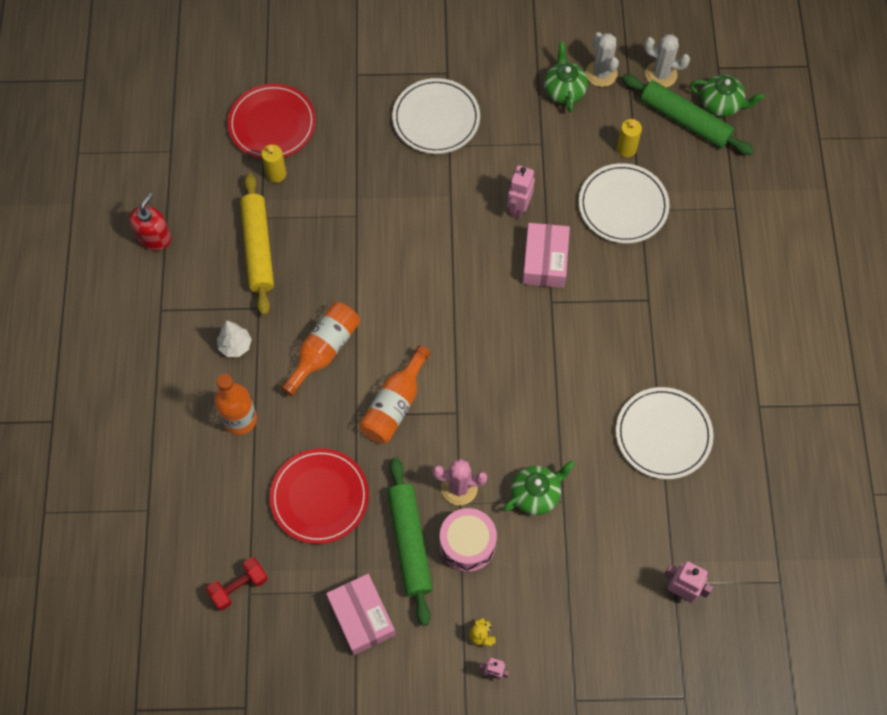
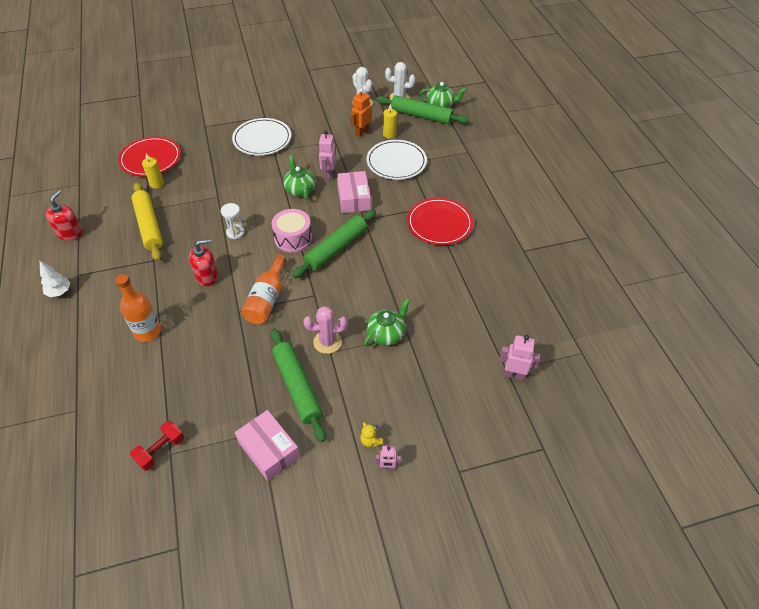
camera: 15 degrees left, 15 degrees down
white tree [217,320,252,357] -> white tree moved to [39,260,70,297]
red plate [270,448,369,544] -> red plate moved to [407,198,473,245]
orange bottle [281,302,360,396] -> red soap dispenser [189,239,218,286]
pink drum [440,508,497,572] -> pink drum moved to [272,209,312,253]
green teapot [544,42,588,113] -> green teapot moved to [283,155,315,199]
white plate [616,387,713,479] -> none
none -> white hourglass [221,203,245,239]
none -> green rolling pin [292,210,376,278]
none -> orange robot [351,88,371,137]

